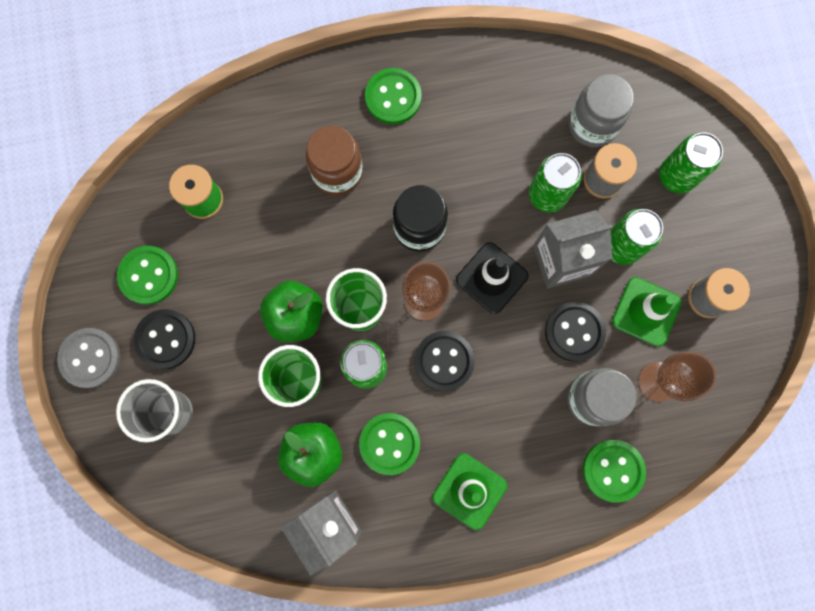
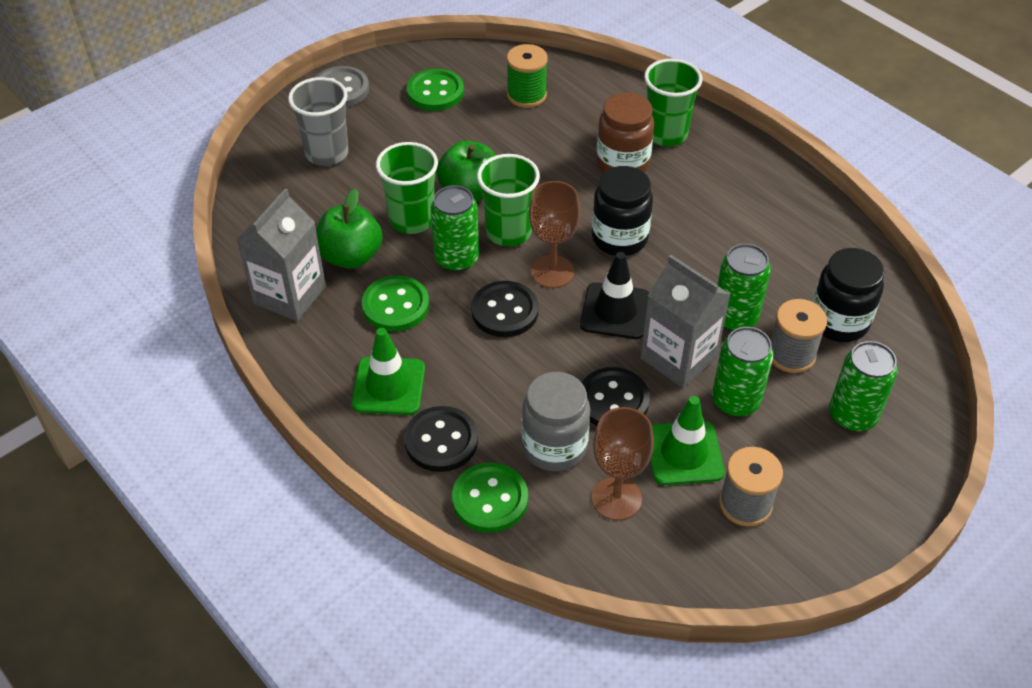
camera: 60 degrees right, 30 degrees down
black button [133,309,195,369] -> black button moved to [404,406,478,472]
green button [365,68,422,124] -> none
grey jar [569,74,634,147] -> black jar [813,248,885,342]
none -> green cup [644,59,703,146]

